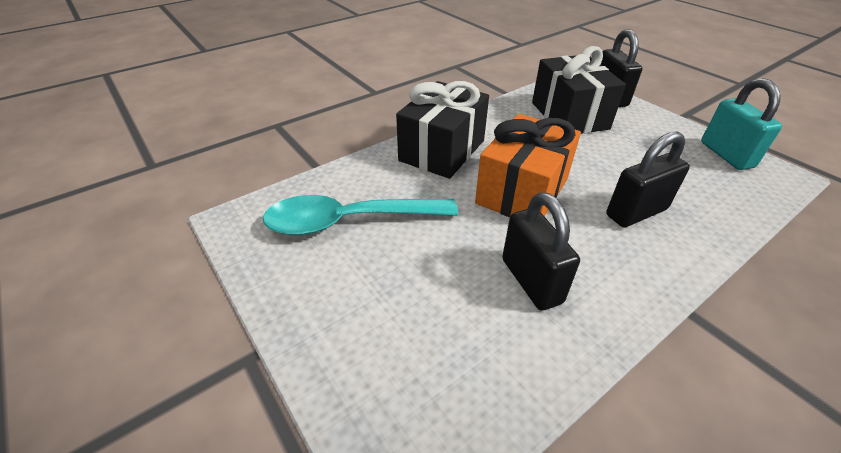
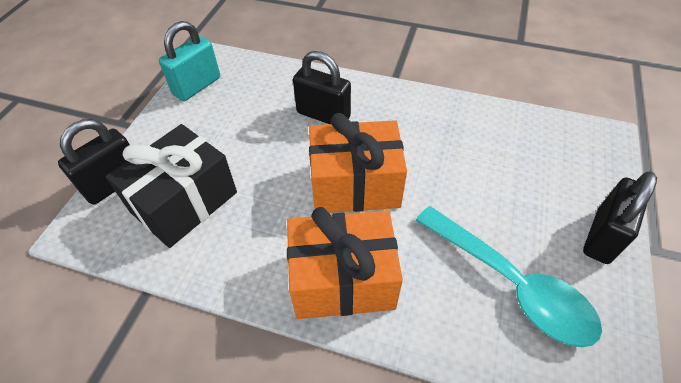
camera: 125 degrees left, 10 degrees up
black gift [396,81,489,179] -> orange gift [287,207,403,319]
black padlock [502,192,580,311] -> black padlock moved to [583,171,657,264]

